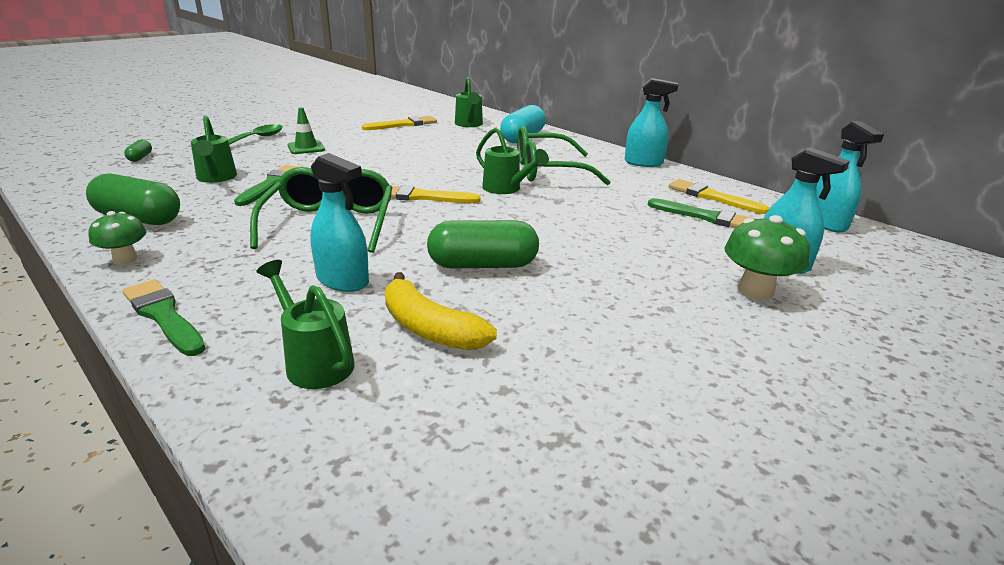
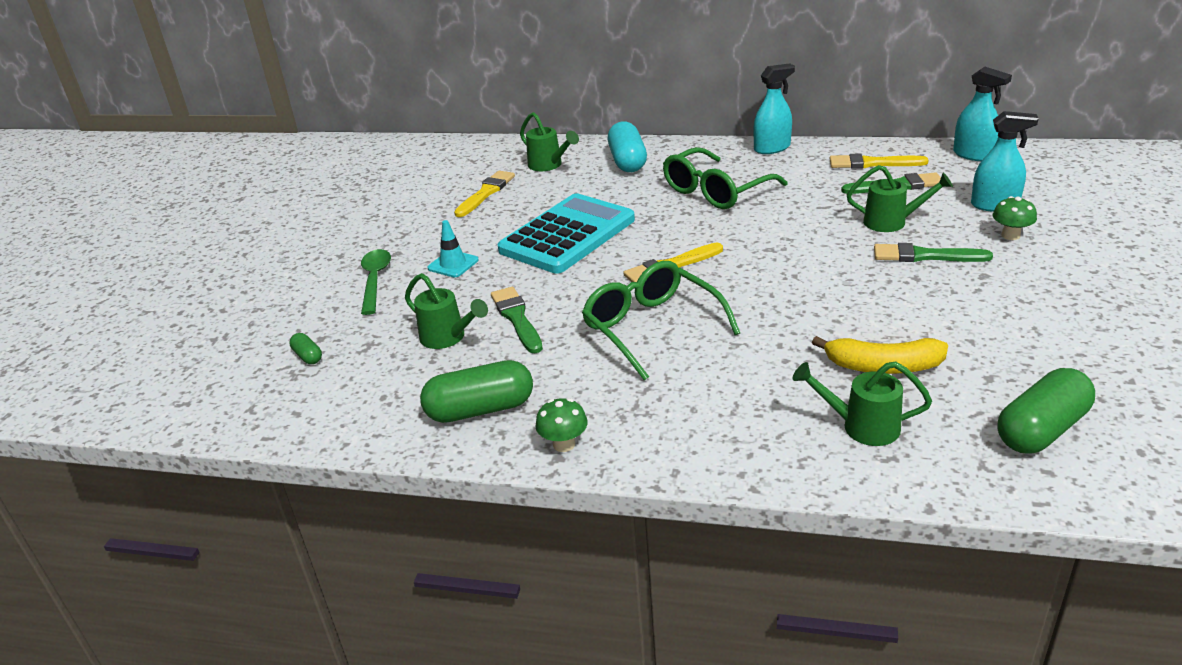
camera: 30 degrees left, 5 degrees up
green brush [122,279,205,356] -> green brush moved to [874,243,993,262]
green traffic cone [288,107,325,154] -> turquoise traffic cone [427,220,479,277]
turquoise spray bottle [310,153,369,292] -> none
green capsule [427,220,539,268] -> green capsule moved to [997,368,1095,454]
green watering can [476,128,549,194] -> green watering can moved to [847,165,953,232]
green mushroom [725,215,810,300] -> green mushroom [993,196,1037,240], size x0.65
none -> turquoise calculator [497,193,635,274]

